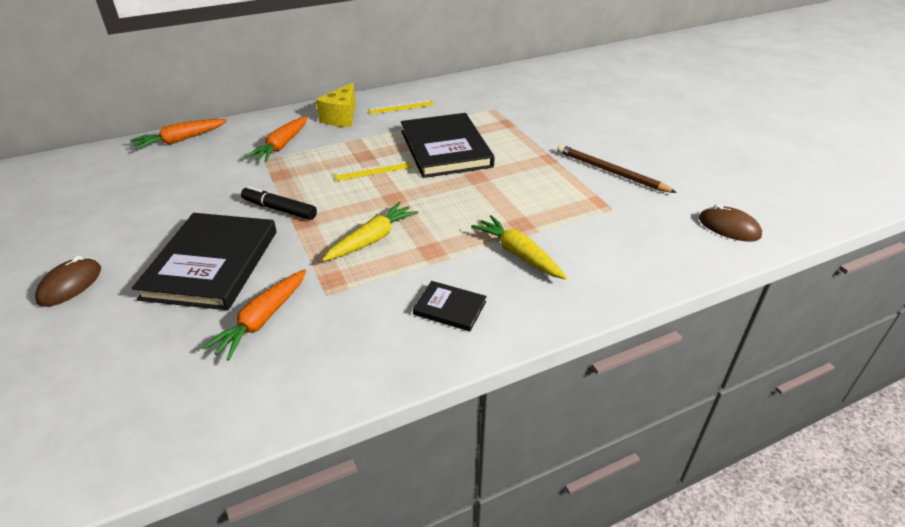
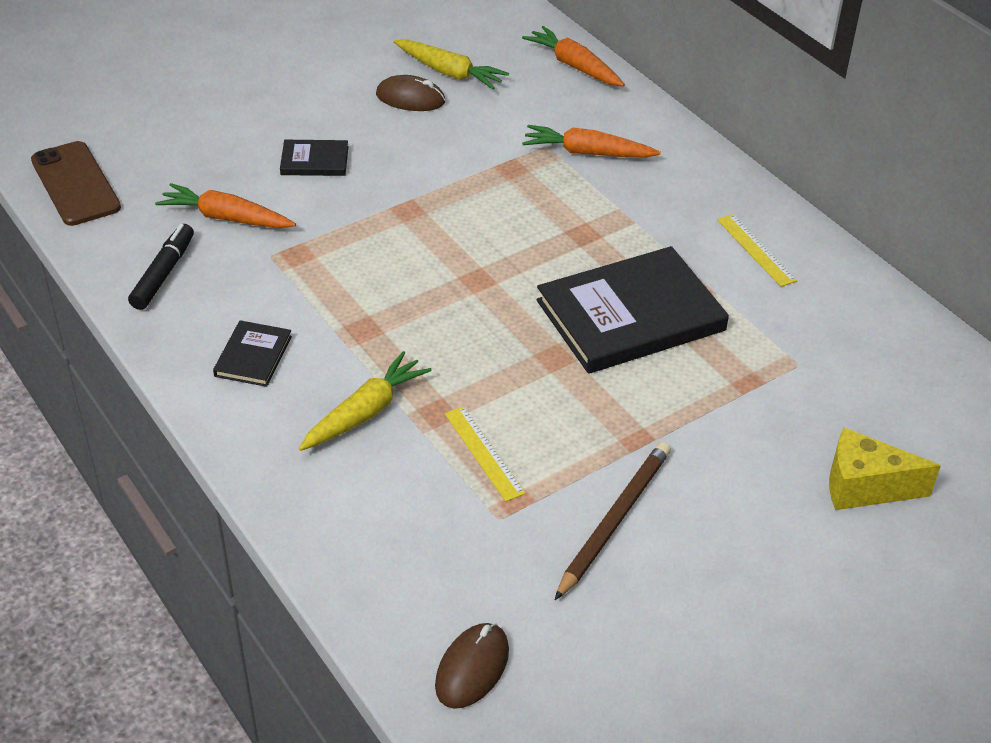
camera: 80 degrees right, 5 degrees up
brown mouse [35,255,101,307] -> brown mouse moved to [376,75,445,111]
black book [132,213,276,310] -> black book [280,140,348,176], size x0.46
black marker [241,186,317,220] -> black marker moved to [128,224,194,310]
yellow cheese [316,82,356,127] -> yellow cheese moved to [829,428,941,510]
yellow carrot [322,202,419,261] -> yellow carrot moved to [394,39,509,89]
yellow ruler [334,161,412,181] -> yellow ruler moved to [445,406,526,502]
none -> brown phone [31,141,121,226]

